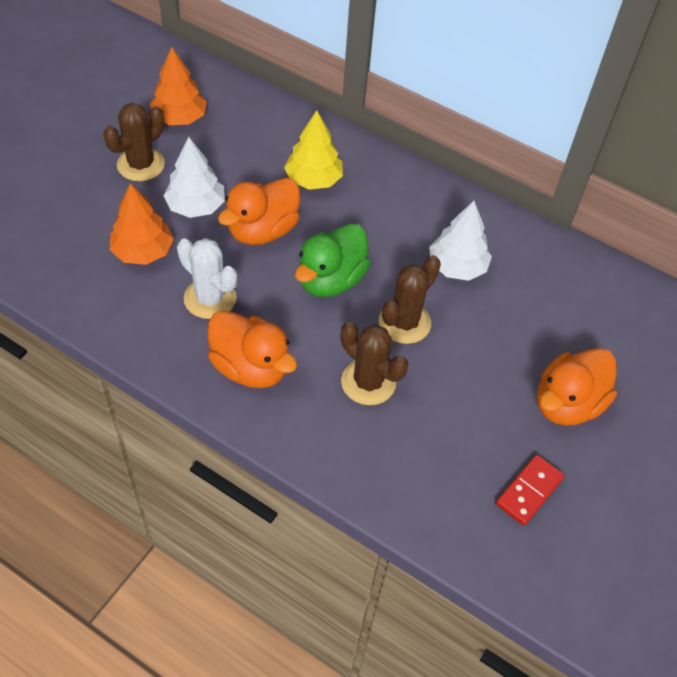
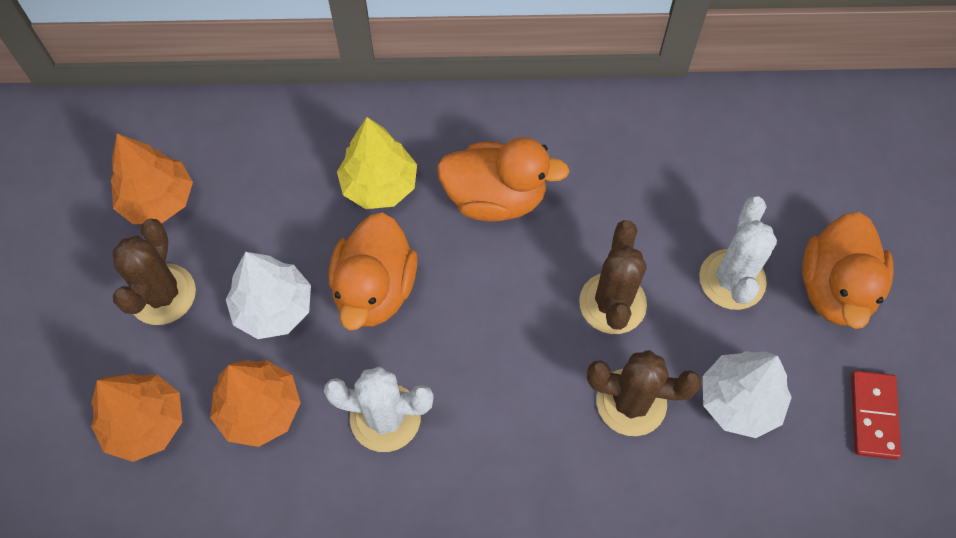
camera: 30 degrees left, 10 degrees up
orange duck [207,310,297,388] -> orange duck moved to [437,137,570,221]
green duck [295,223,371,297] -> none
white tree [429,201,492,281] -> white tree moved to [703,351,792,438]
none -> orange tree [91,373,183,462]
none -> white cactus [699,196,777,310]

